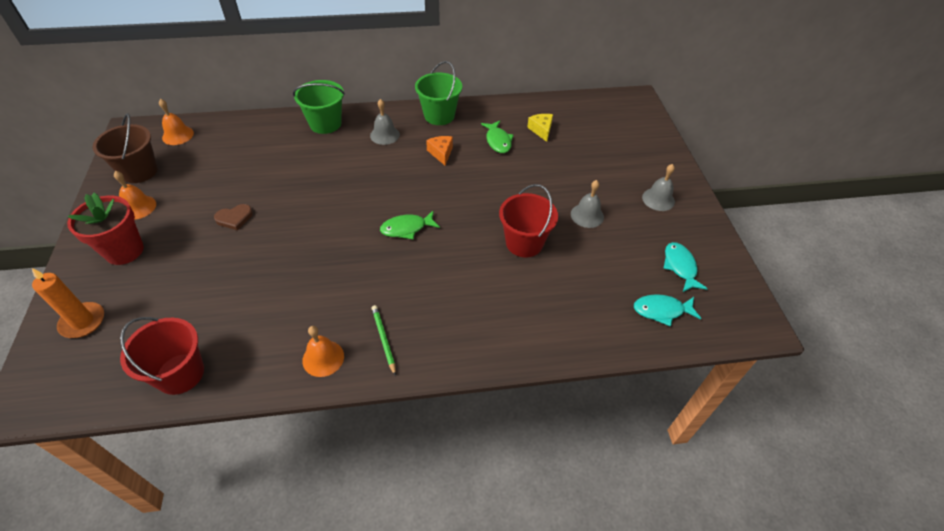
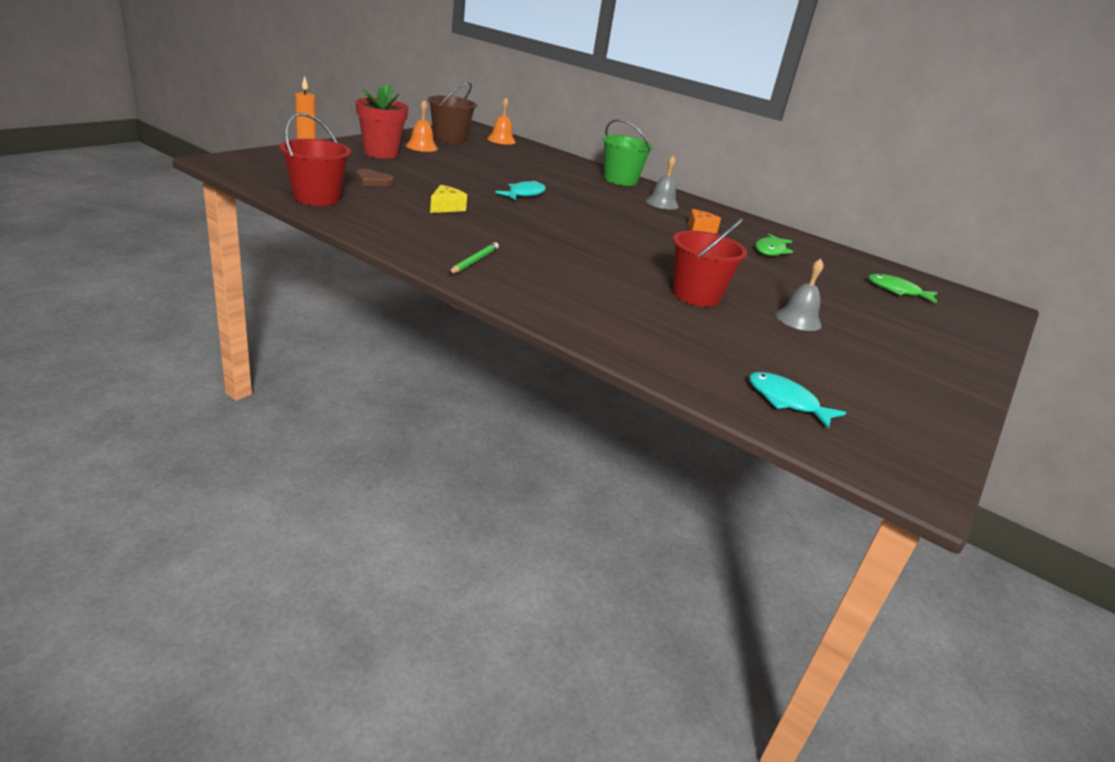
camera: 40 degrees right, 20 degrees down
brown heart [214,204,253,230] -> brown heart moved to [357,169,394,186]
orange bell [302,326,344,377] -> none
green fish [380,210,440,240] -> green fish moved to [868,274,938,303]
green bucket [415,61,462,125] -> none
yellow cheese [527,114,553,142] -> yellow cheese moved to [430,185,467,213]
grey bell [642,164,675,211] -> none
turquoise fish [663,242,708,292] -> turquoise fish moved to [496,180,546,201]

